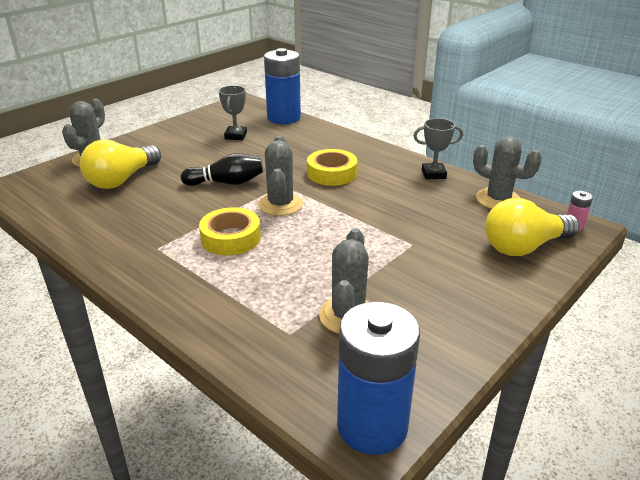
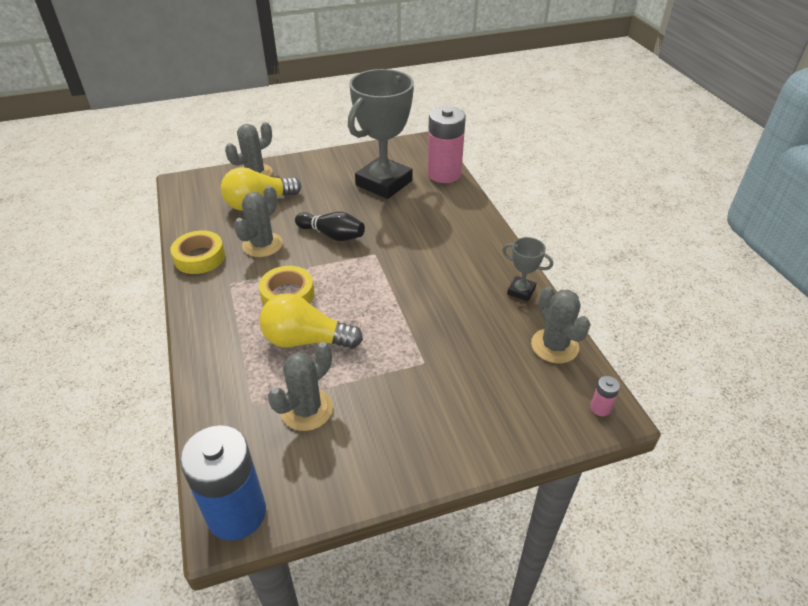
camera: 30 degrees right, 10 degrees up
grey trophy [219,86,247,140] -> grey trophy [348,69,414,199], size x2.27
grey cactus [258,136,303,216] -> grey cactus moved to [234,186,283,257]
blue battery [264,48,301,124] -> pink battery [427,106,466,183]
yellow tape [307,149,357,186] -> yellow tape moved to [170,230,225,274]
yellow light bulb [485,198,580,256] -> yellow light bulb moved to [259,293,363,349]

